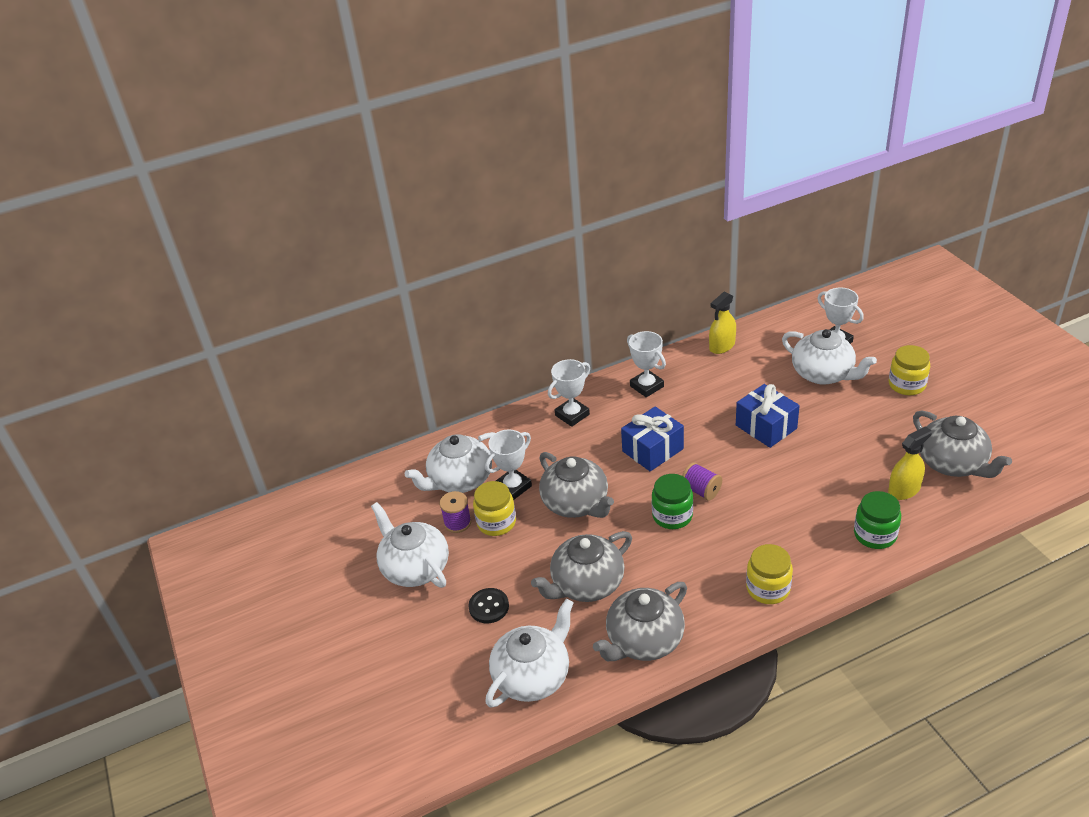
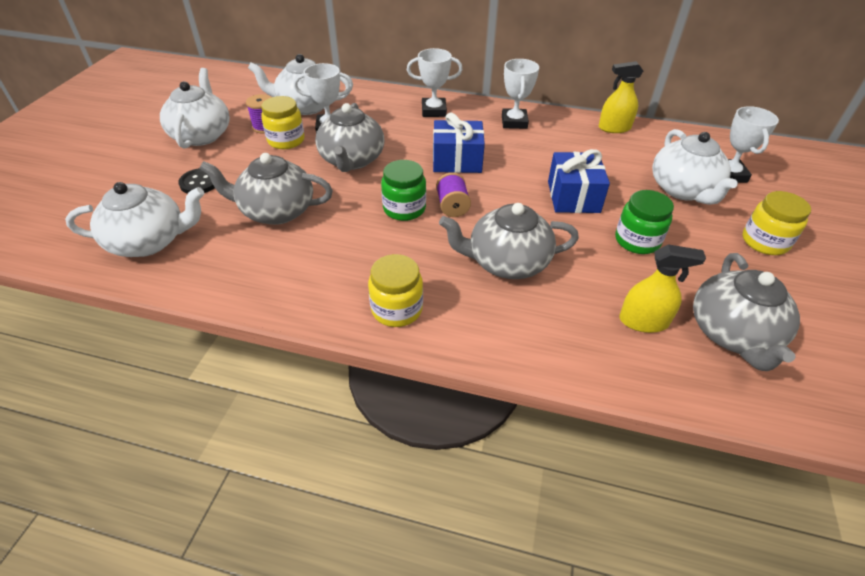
camera: 35 degrees right, 5 degrees up
grey teapot [593,582,687,661] -> grey teapot moved to [439,203,579,279]
green jar [854,491,901,549] -> green jar moved to [615,190,674,254]

